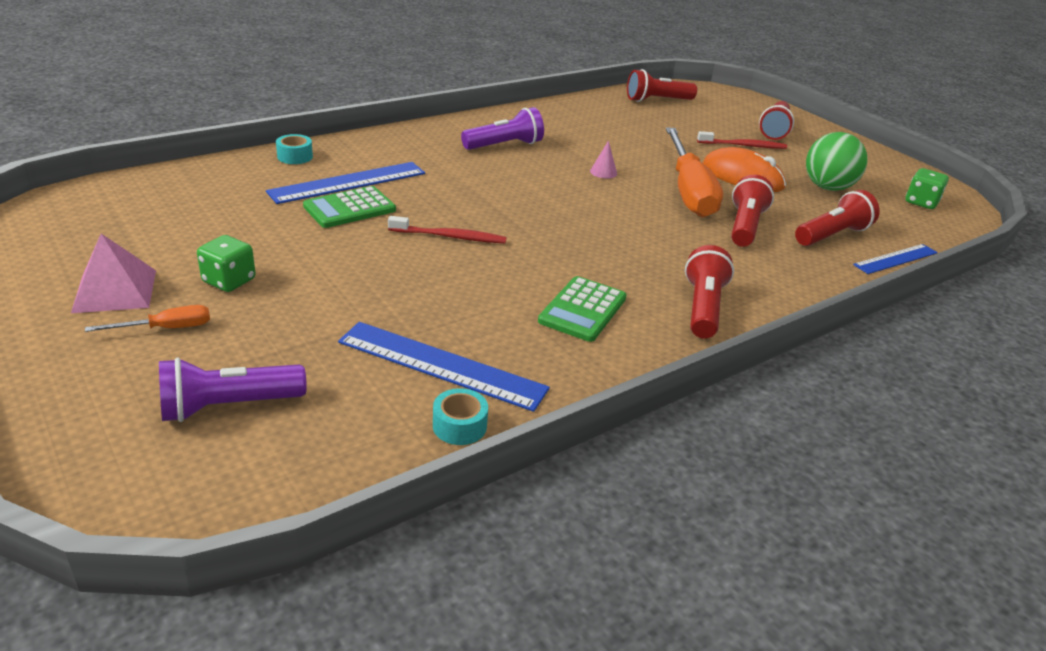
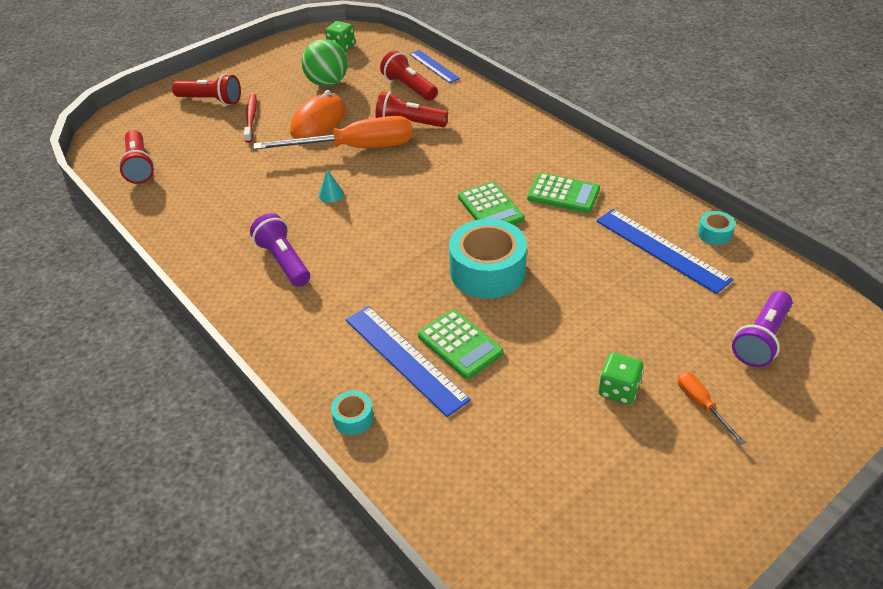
camera: 90 degrees left, 10 degrees up
pink pyramid [71,234,156,313] -> none
purple flashlight [159,357,307,422] -> purple flashlight turned 60 degrees clockwise [732,291,793,367]
blue ruler [338,322,550,412] -> blue ruler turned 60 degrees counterclockwise [596,209,733,294]
red toothbrush [388,216,506,244] -> turquoise tape [449,219,527,299]
pink cone [590,141,617,179] -> turquoise cone [319,170,344,203]
red flashlight [685,245,734,339] -> none
none -> green calculator [458,182,524,225]

